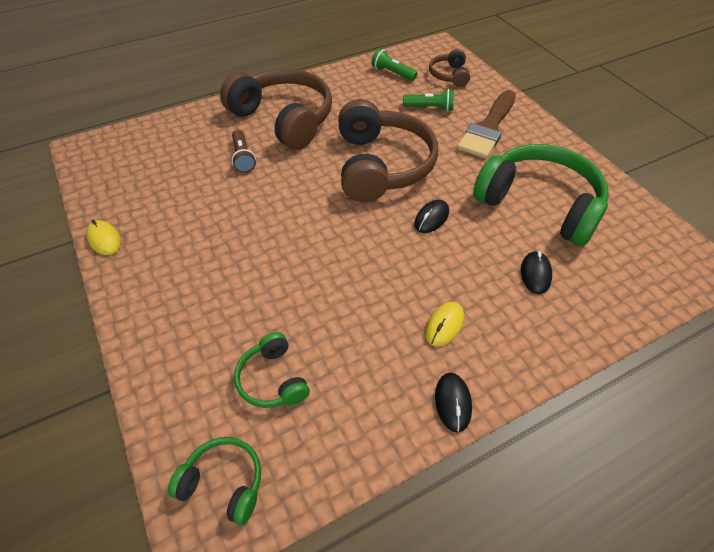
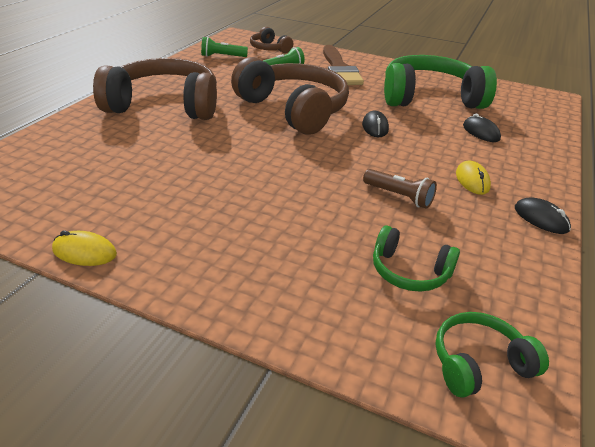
camera: 40 degrees left, 15 degrees down
brown flashlight [232,130,256,173] -> brown flashlight moved to [363,169,437,209]

